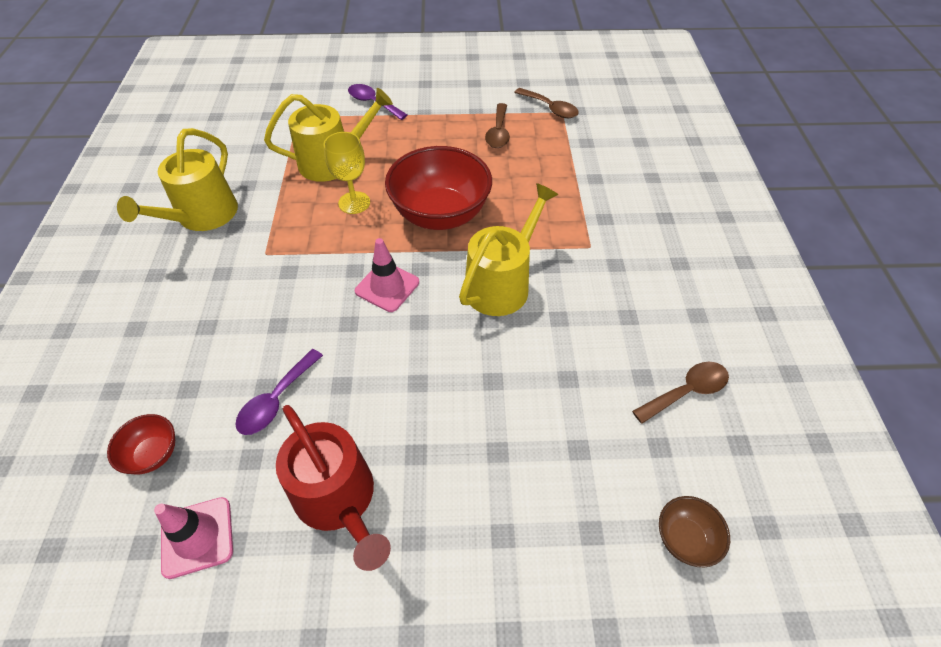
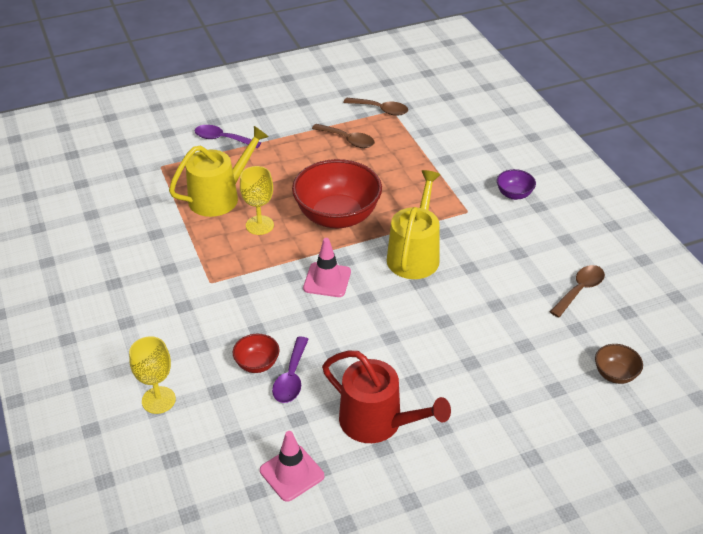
camera: 20 degrees left, 10 degrees down
red bowl [107,414,175,474] -> red bowl moved to [233,334,279,373]
yellow watering can [117,128,238,231] -> none
brown spoon [485,103,510,148] -> brown spoon turned 45 degrees counterclockwise [312,124,375,148]
none -> yellow goblet [129,336,176,414]
none -> purple bowl [497,169,536,200]

